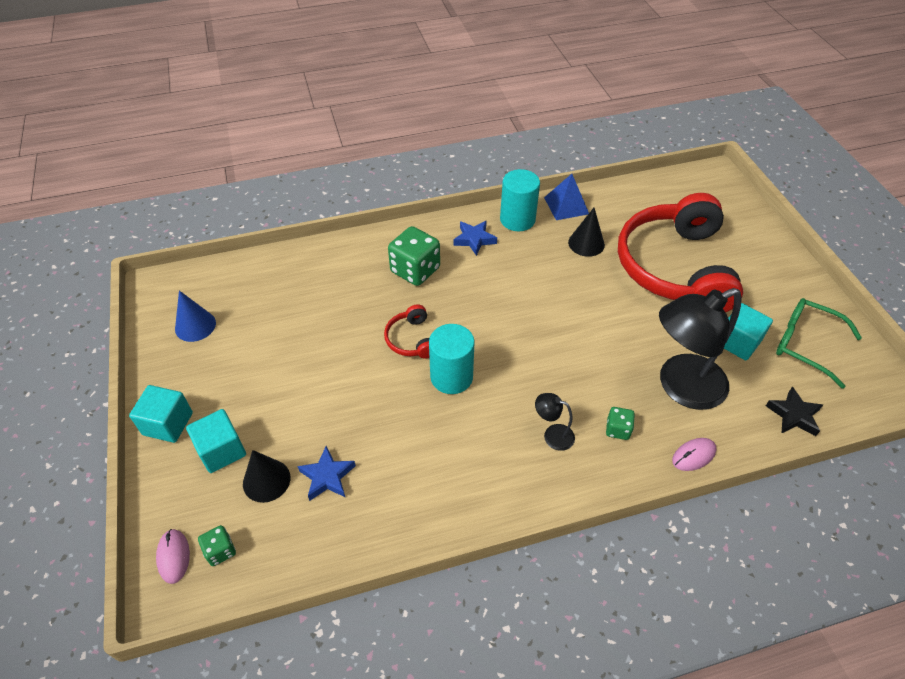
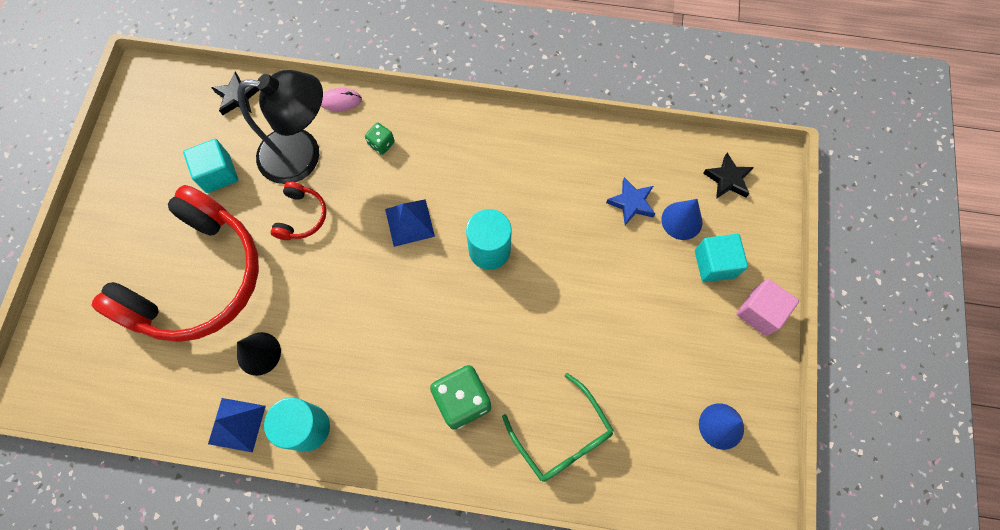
camera: 155 degrees left, 20 degrees up
turquoise cube [129,385,193,443] -> pink cube [736,279,799,336]
pink mouse [156,529,190,584] -> none
green dice [198,525,236,566] -> black star [703,153,754,199]
black cone [243,450,290,503] -> blue cone [661,199,702,240]
red headphones [384,304,429,358] -> red headphones moved to [270,182,327,240]
blue star [453,220,497,256] -> none
black lamp [535,393,575,451] -> none
green glasses [776,298,862,389] -> green glasses moved to [502,373,614,482]
none -> blue pyramid [385,199,435,247]

